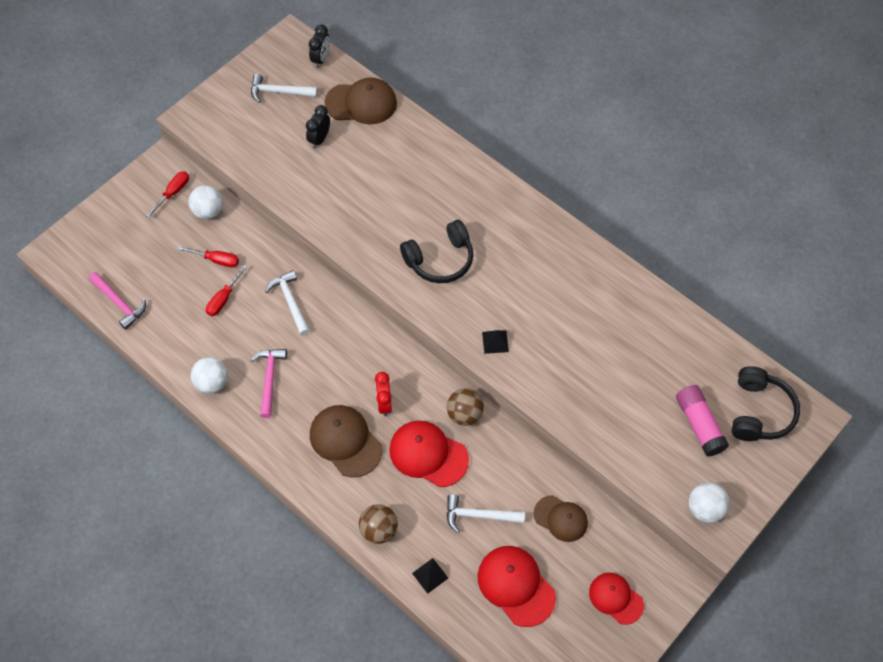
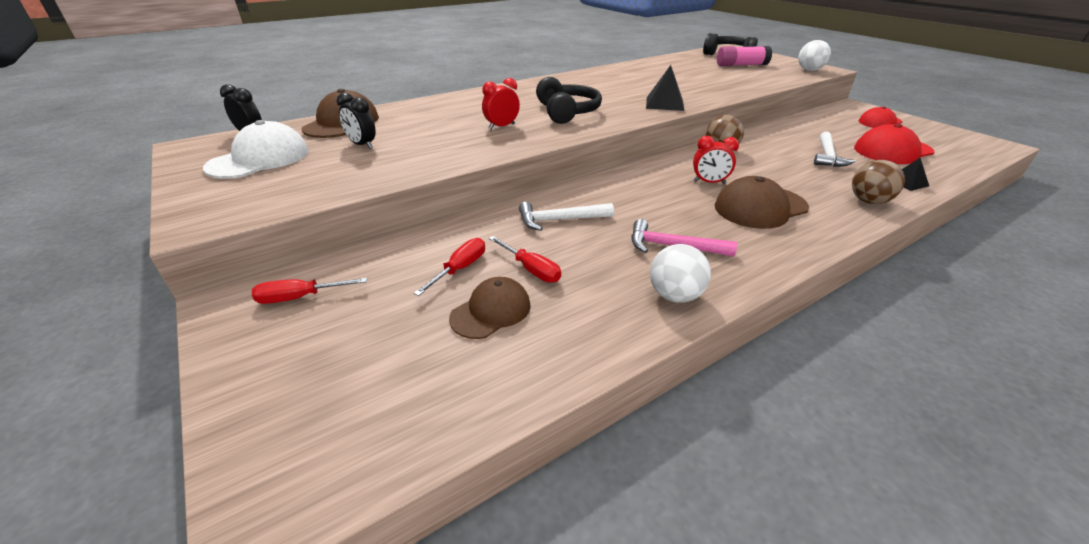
camera: 75 degrees left, 25 degrees down
pink hammer [89,272,146,330] -> none
red screwdriver [146,171,189,218] -> red screwdriver turned 60 degrees counterclockwise [252,278,367,304]
white ball [188,185,223,219] -> none
white hammer [251,74,318,103] -> white cap [203,120,309,179]
red cap [389,421,469,487] -> none
black pyramid [482,330,509,354] -> black pyramid [646,65,684,111], size x1.61
brown cap [534,495,588,542] -> brown cap moved to [449,277,531,339]
none -> red clock [482,78,520,129]

